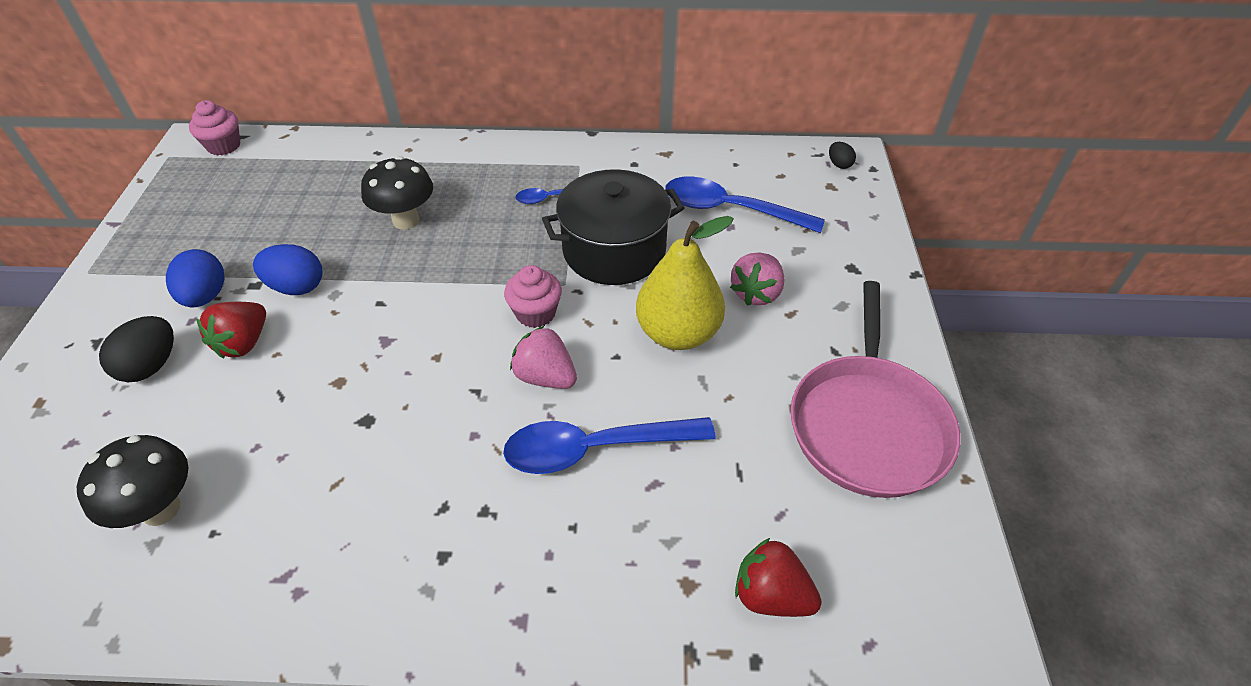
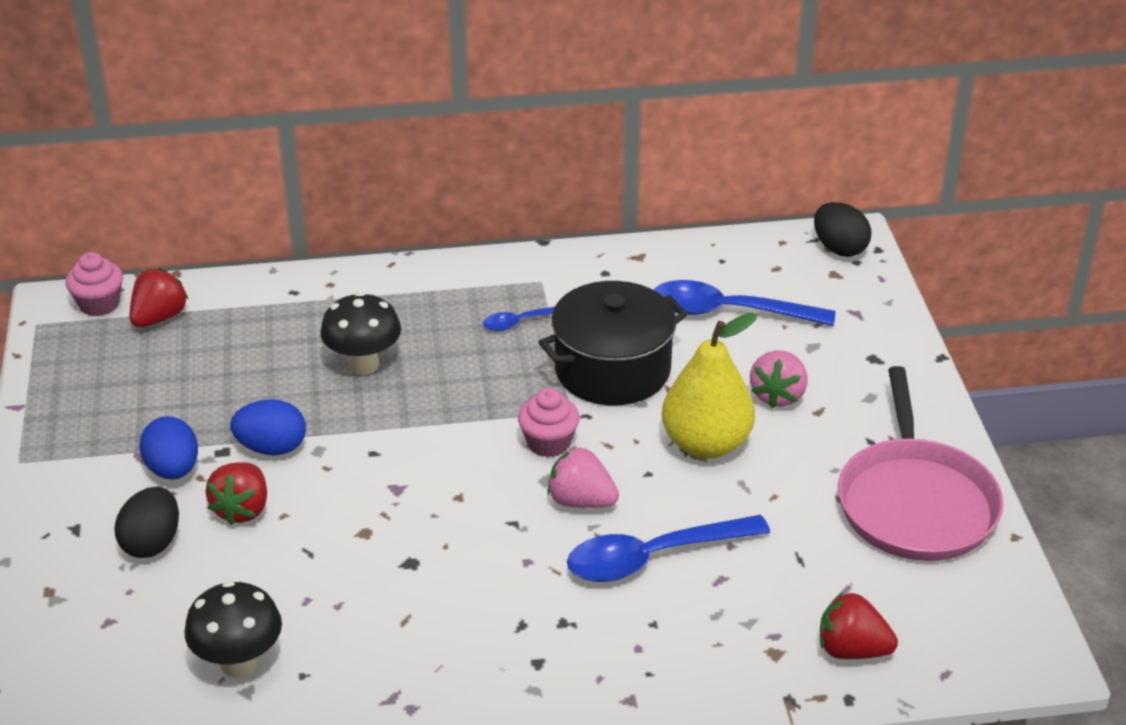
camera: 10 degrees left, 10 degrees down
black egg [829,142,856,169] -> black egg [814,202,871,257], size x1.81
none -> red strawberry [130,268,188,328]

